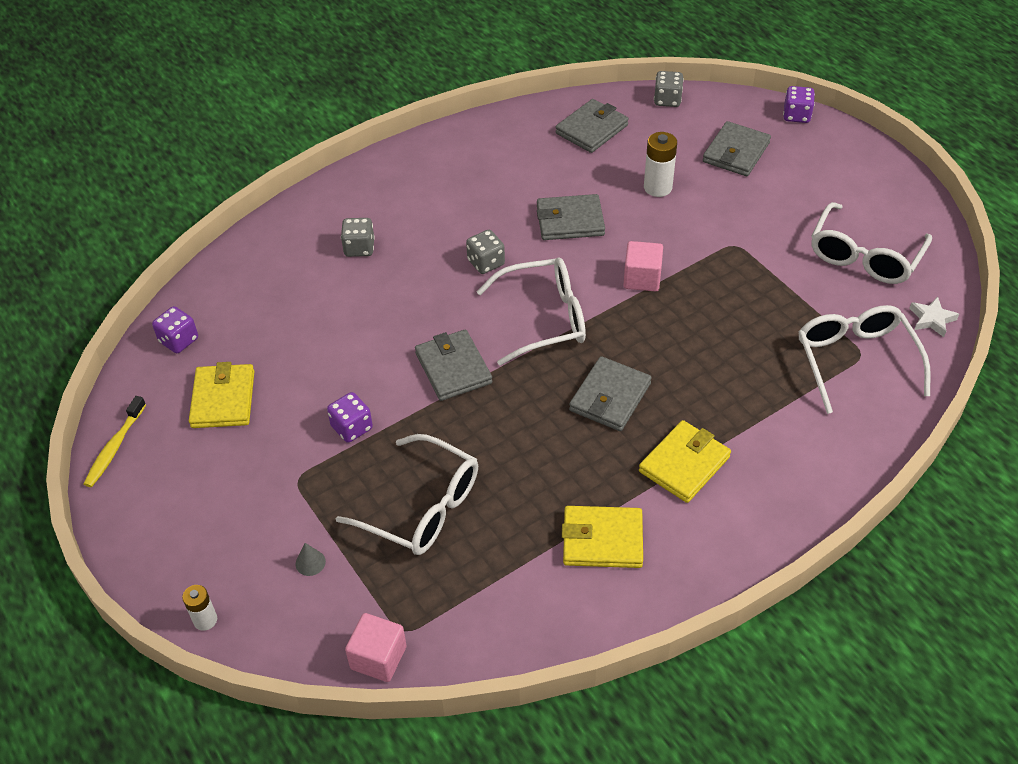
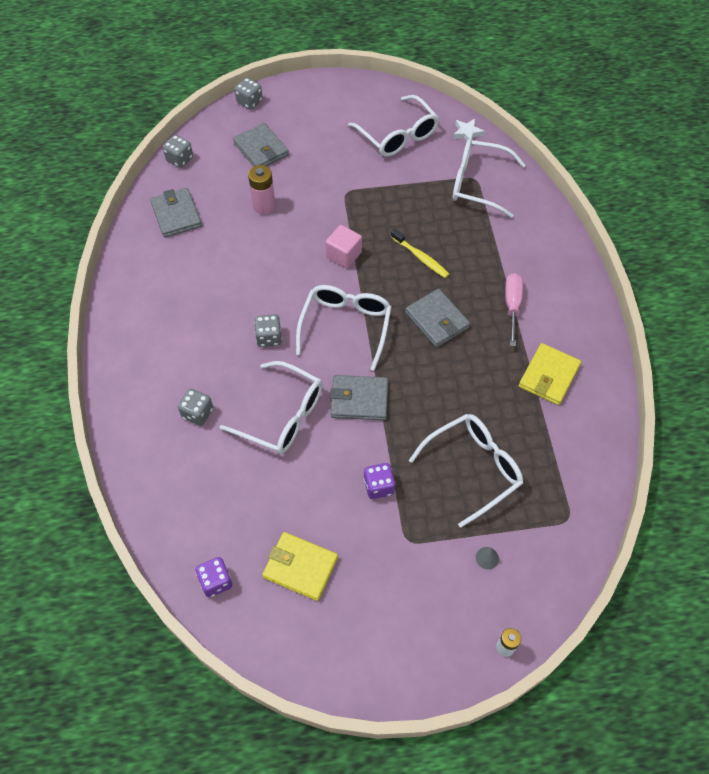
camera: 65 degrees left, 10 degrees up
yellow toothbrush [84,396,146,487] -> yellow toothbrush moved to [391,229,449,278]
pink cube [345,613,407,682] -> none
grey wallet [537,194,605,240] -> none
yellow wallet [639,420,731,503] -> pink screwdriver [505,273,523,346]
white battery [644,132,677,197] -> pink battery [248,165,275,215]
purple dice [783,86,815,123] -> grey dice [235,78,263,110]
none -> white glasses [220,361,322,454]

